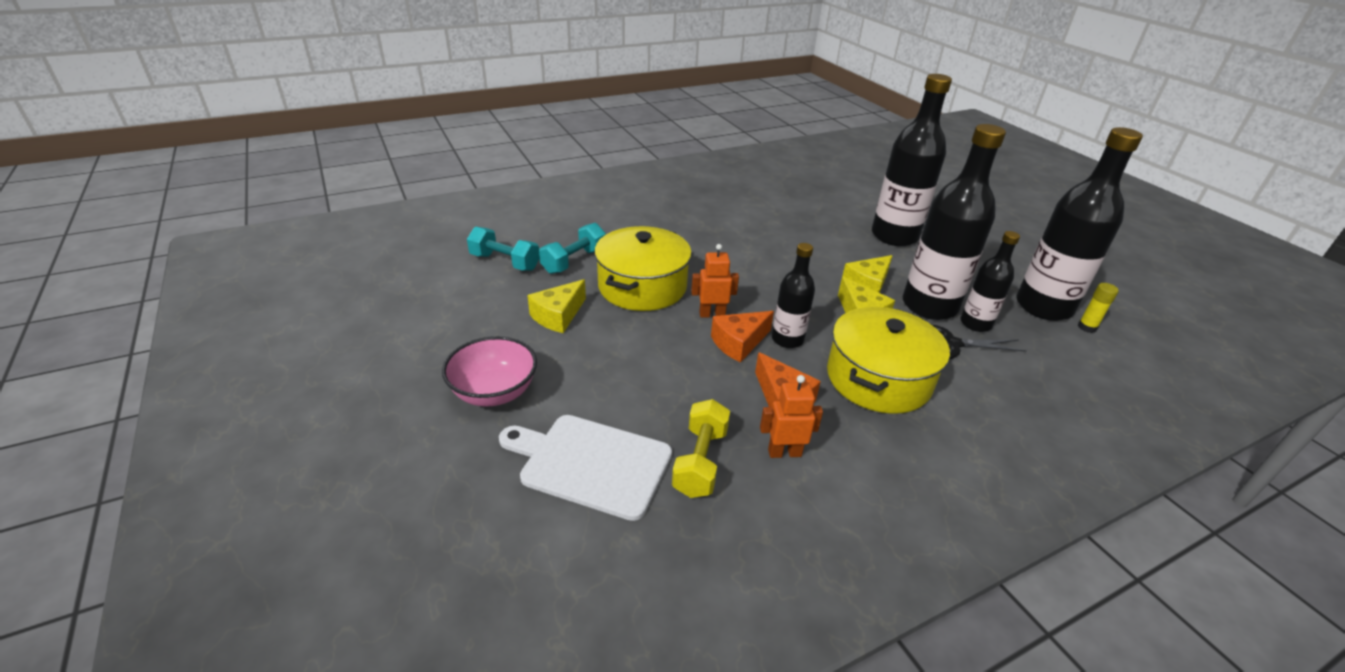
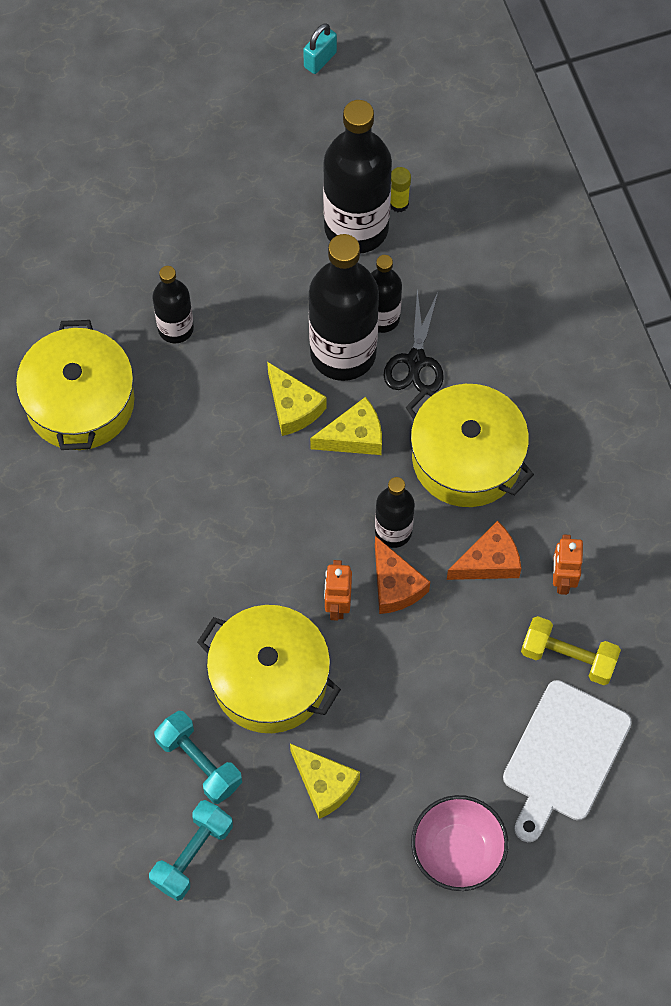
camera: 80 degrees left, 30 degrees up
black bottle [872,74,952,246] -> black bottle [153,266,194,343], size x0.54
none -> yellow pot [16,320,135,450]
none -> turquoise padlock [303,23,337,74]

